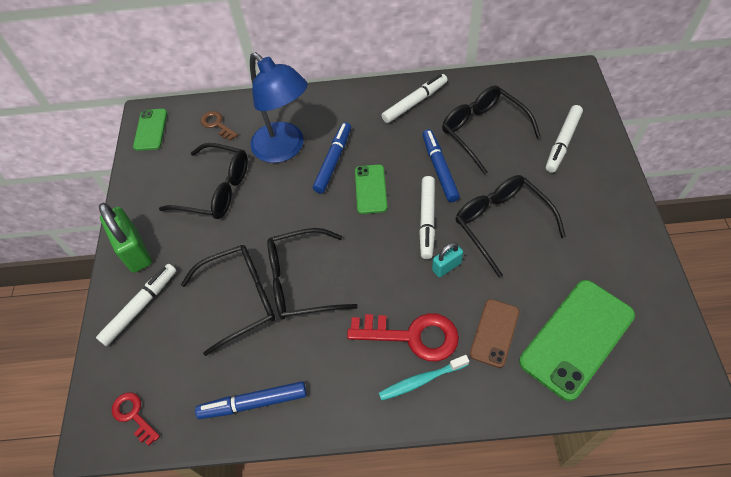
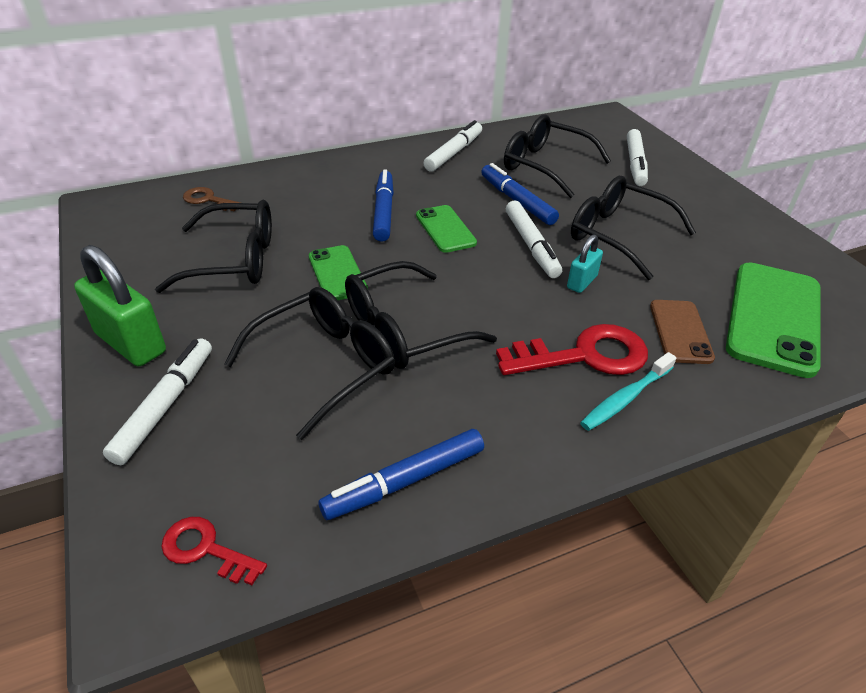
camera: 25 degrees left, 15 degrees down
green phone [133,109,167,151] -> green phone moved to [309,245,368,300]
blue lamp [250,52,308,163] -> none

